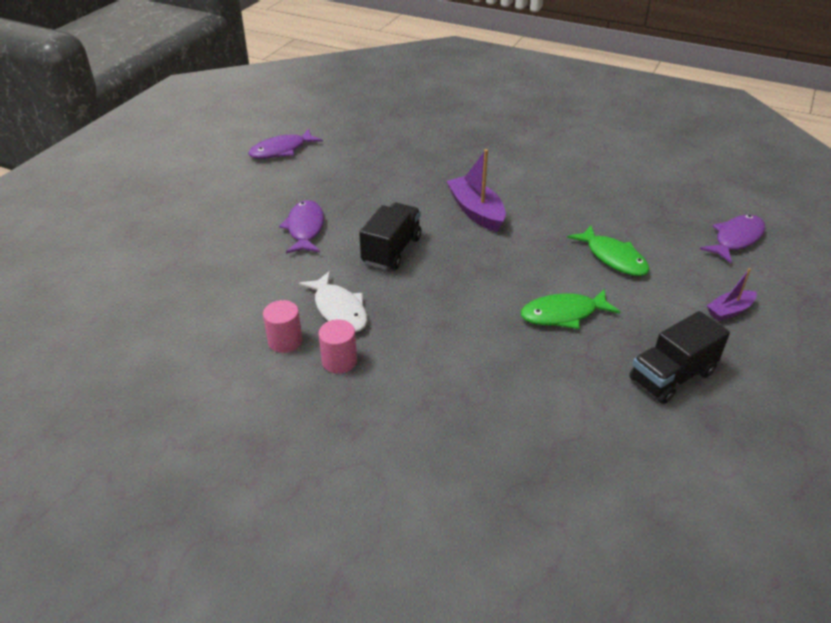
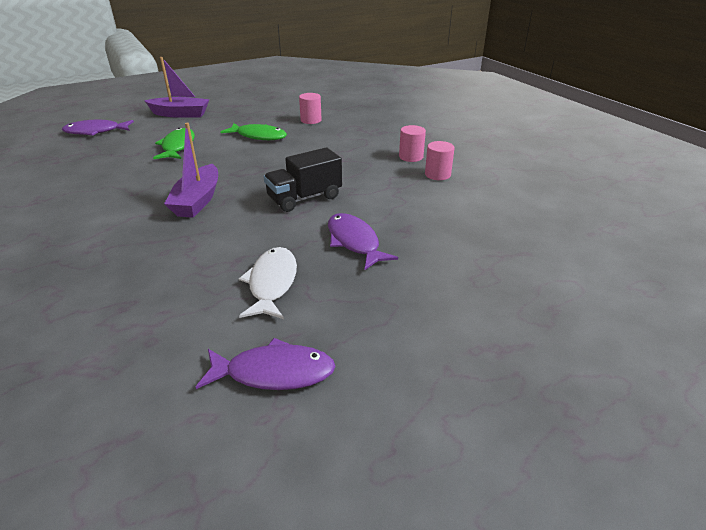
camera: 145 degrees left, 5 degrees down
purple fish [279,200,324,254] -> purple fish turned 120 degrees clockwise [328,213,398,270]
white fish [298,271,368,332] -> white fish moved to [239,247,297,319]
black truck [629,311,730,404] -> none
purple boat [707,268,757,321] -> purple boat [144,57,210,118], size x1.72
none -> pink cylinder [299,93,321,124]

